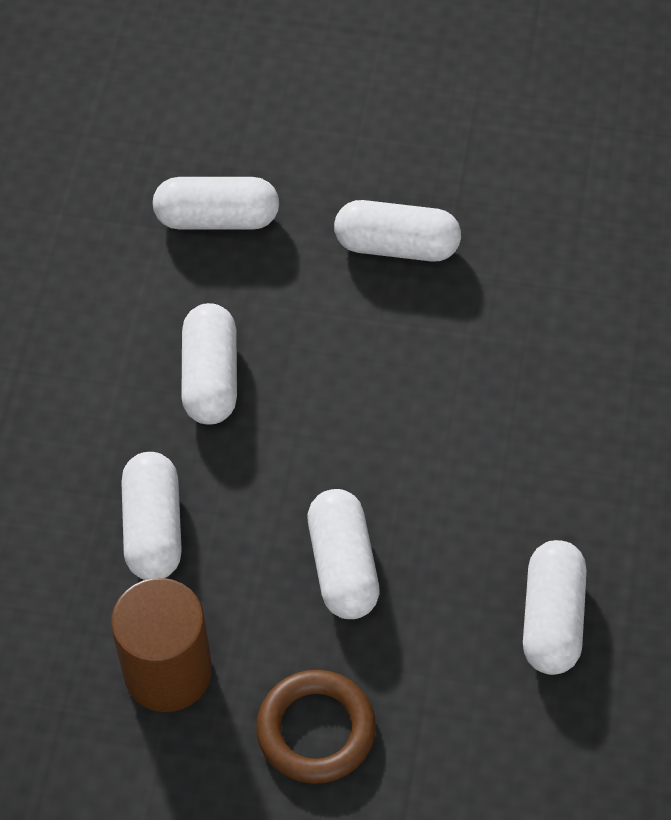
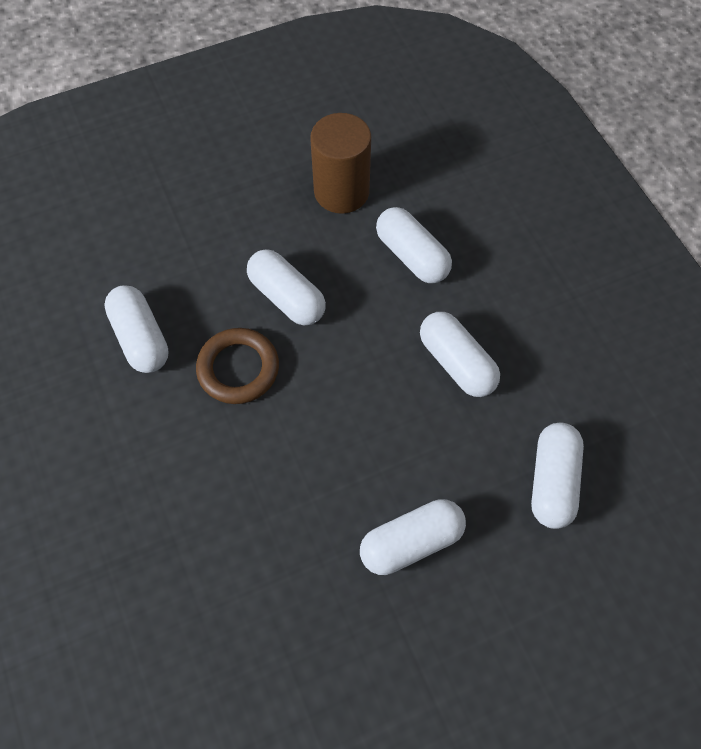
camera: 145 degrees right, 5 degrees up
white capsule [153,177,279,230] -> white capsule turned 45 degrees counterclockwise [531,423,584,529]
brown ring [256,670,376,784] -> brown ring moved to [196,328,279,404]

